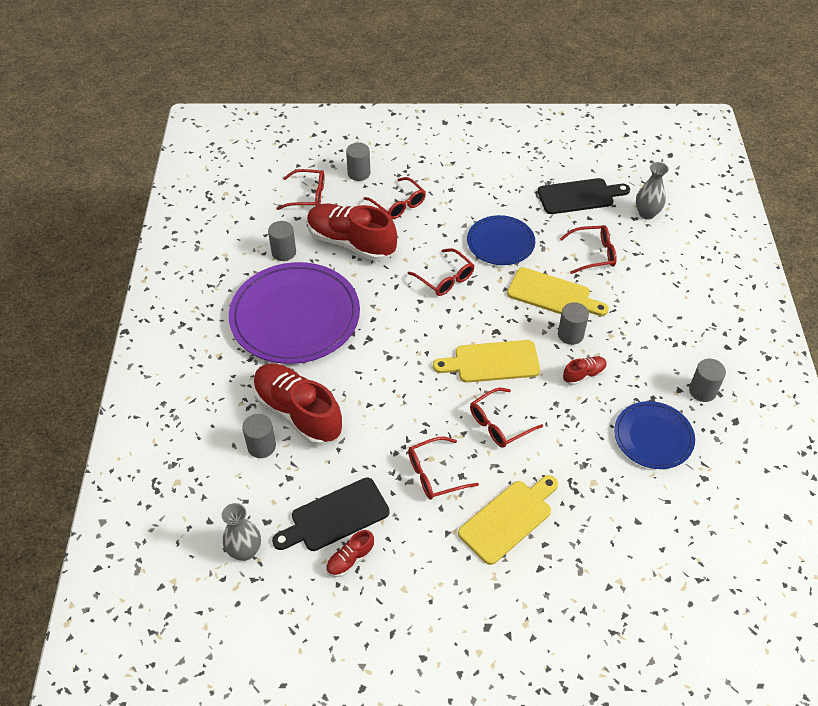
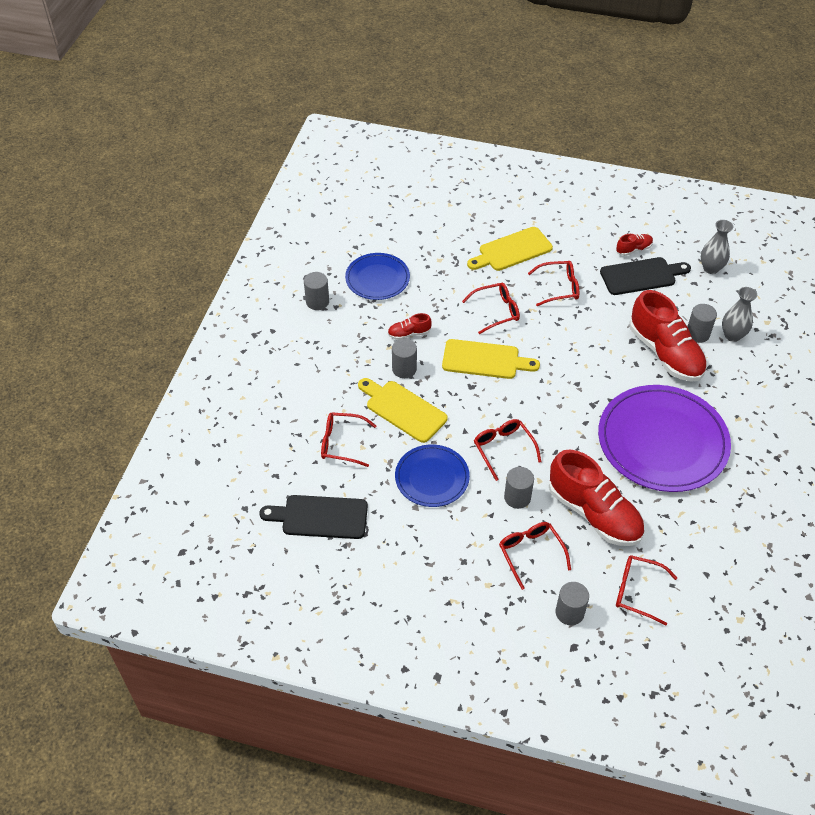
camera: 165 degrees left, 0 degrees up
grey cylinder [268,221,296,261] -> grey cylinder moved to [504,467,534,509]
grey vase [636,162,669,220] -> grey vase moved to [722,287,757,342]

